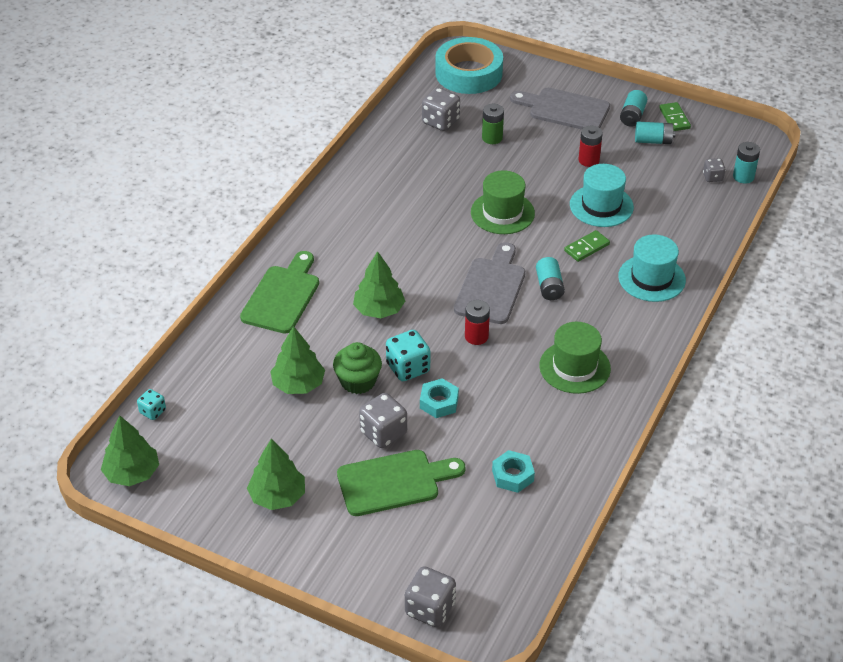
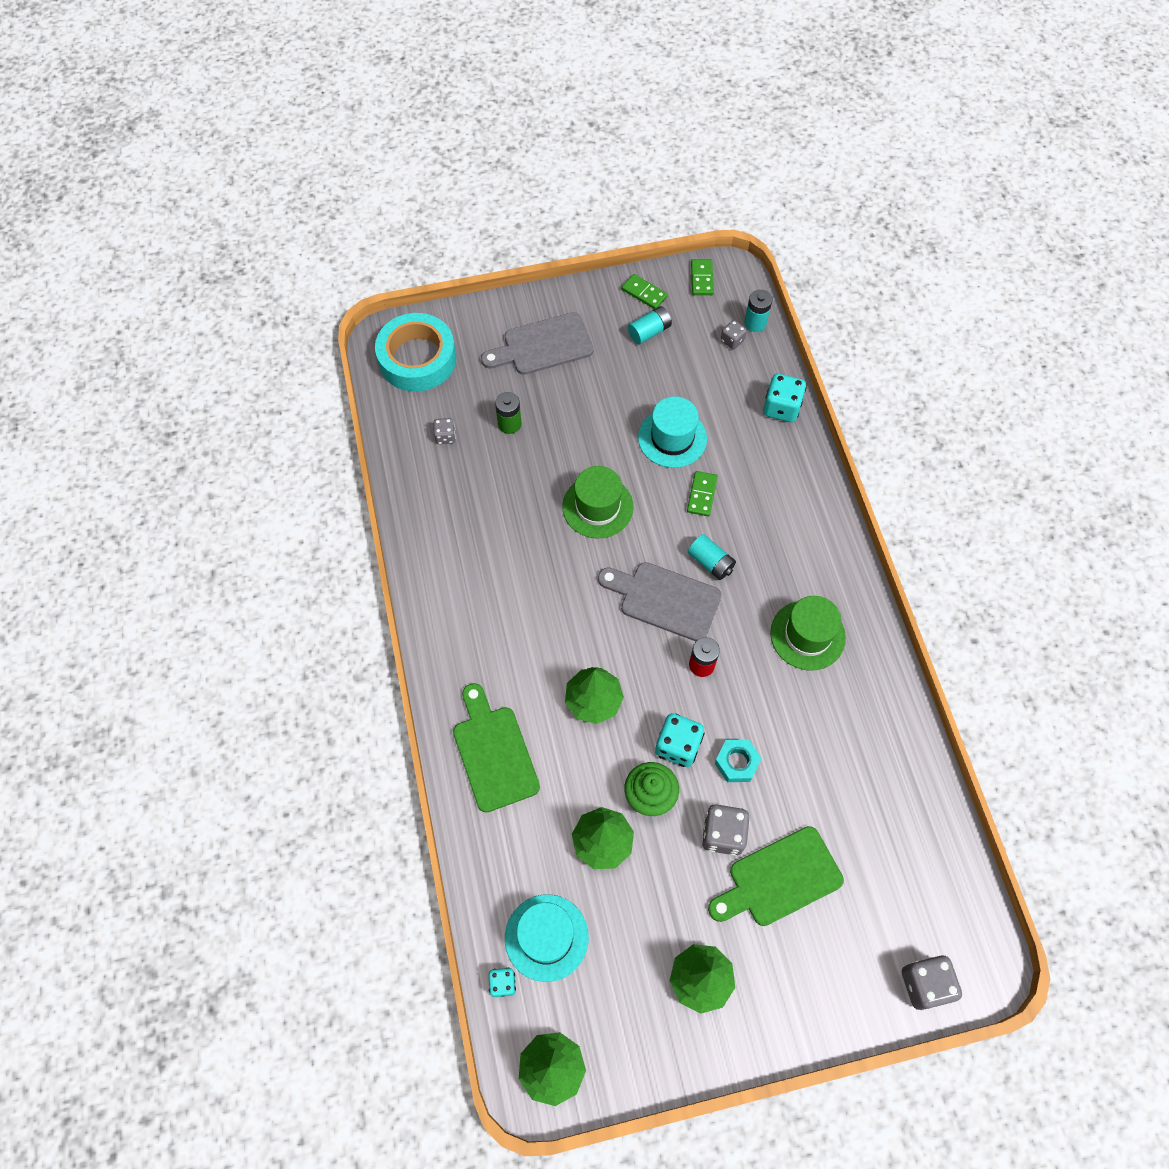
camera: 40 degrees left, 20 degrees up
green cutting board [337,450,465,516] -> green cutting board turned 150 degrees counterclockwise [708,826,844,926]
grey dice [422,88,460,131] -> grey dice [433,418,456,444], size x0.58
grey cutting board [454,242,525,324] -> grey cutting board turned 45 degrees counterclockwise [598,562,722,641]
turquoise nut [492,450,535,493] -> none
red battery [578,126,603,167] -> none
turquoise hat [618,235,686,302] -> turquoise hat moved to [505,894,589,982]
turquoise battery [620,90,647,127] -> none
none -> green domino [691,259,714,295]
none -> turquoise dice [763,374,806,422]

